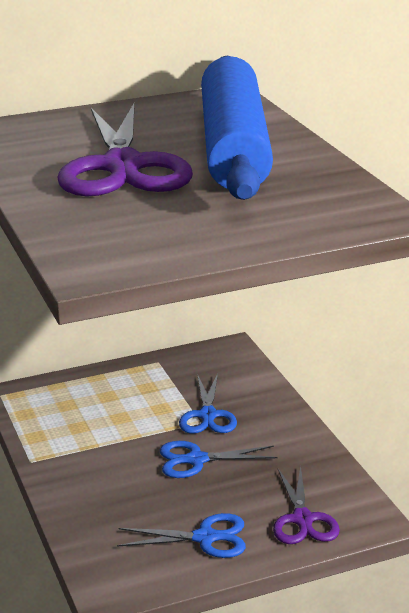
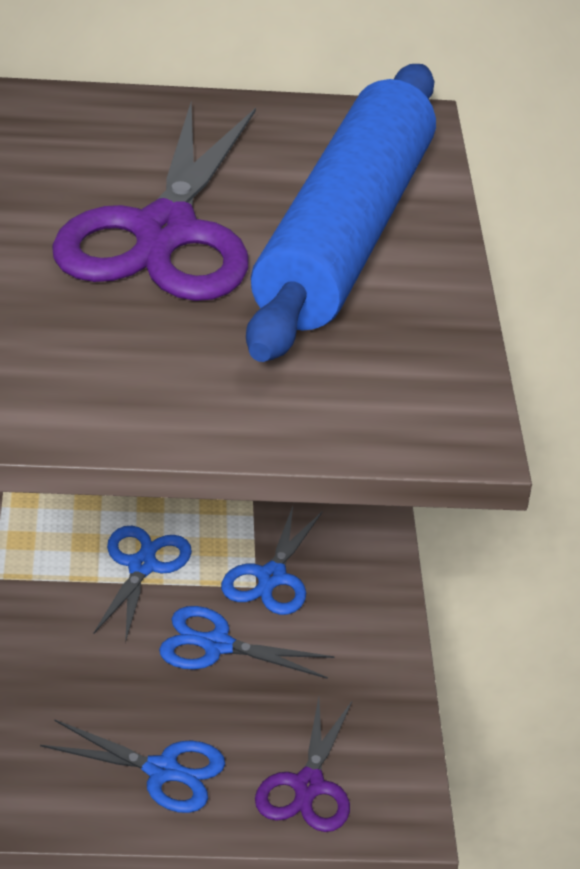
camera: 15 degrees right, 10 degrees up
none -> blue scissors [93,526,192,643]

